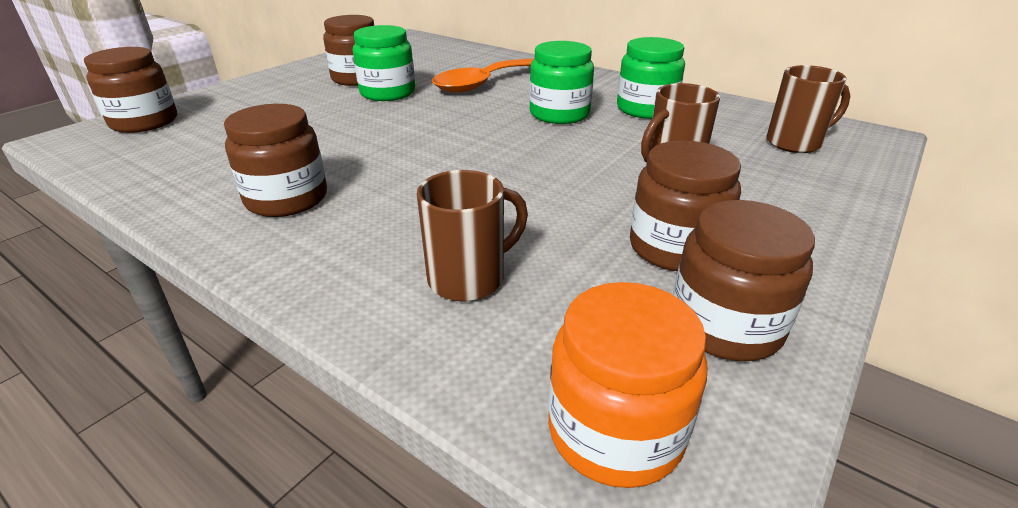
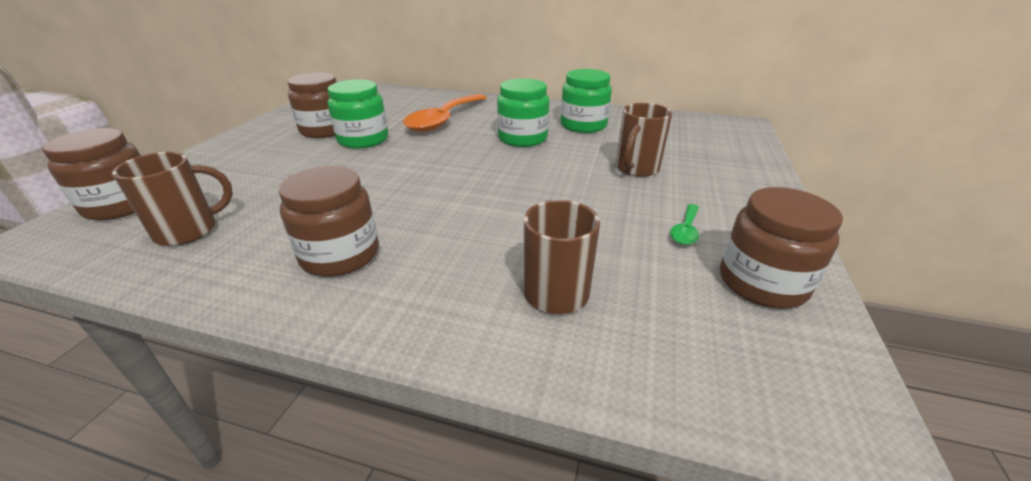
camera: 20 degrees left, 0 degrees up
orange jar [548,282,707,488] -> none
brown jar [630,140,741,271] -> green spoon [670,204,699,245]
brown mug [766,65,850,153] -> brown mug moved to [112,152,233,246]

